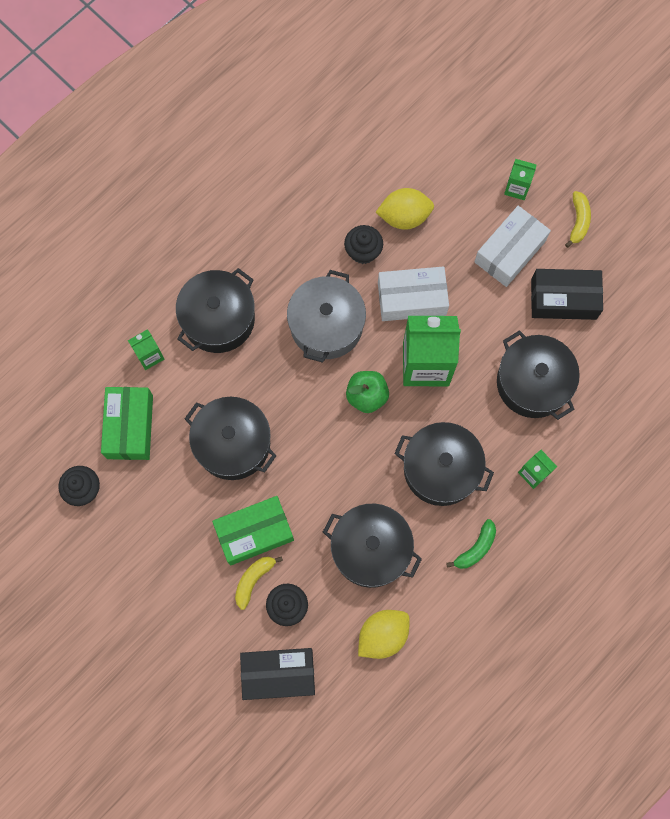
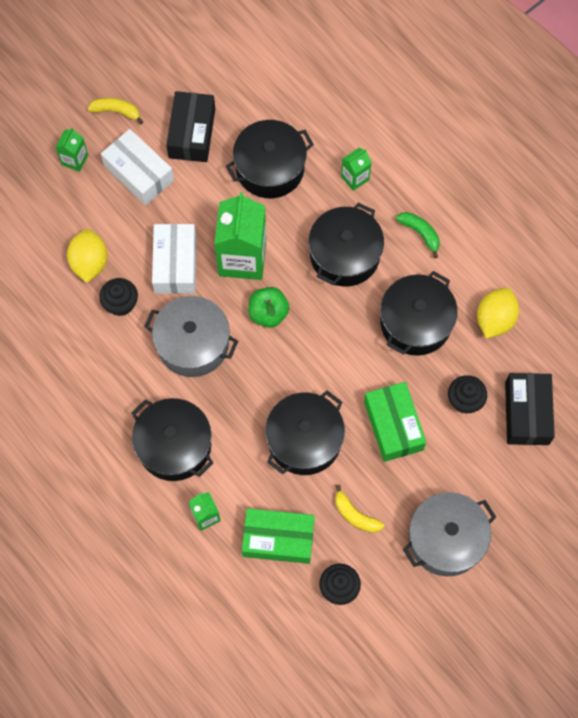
camera: 85 degrees left, 5 degrees down
yellow banana [235,556,283,610] -> yellow banana moved to [335,484,384,533]
yellow lemon [358,610,410,659] -> yellow lemon turned 60 degrees clockwise [477,288,519,339]
none -> grey pot [403,492,496,576]

